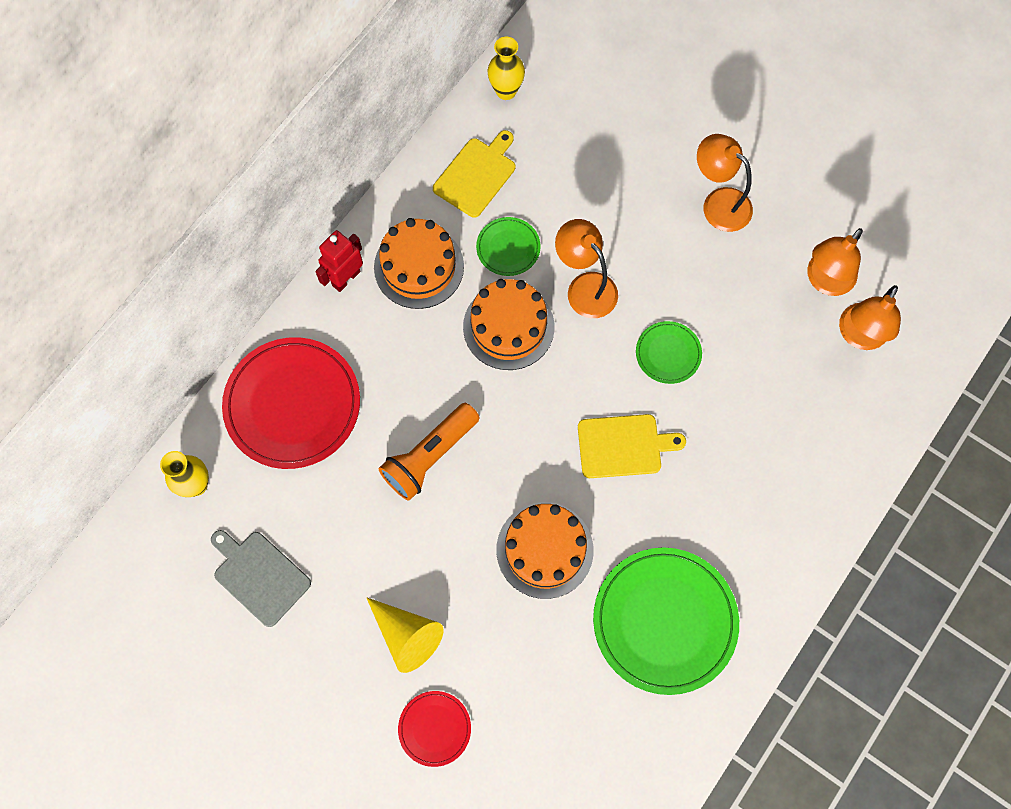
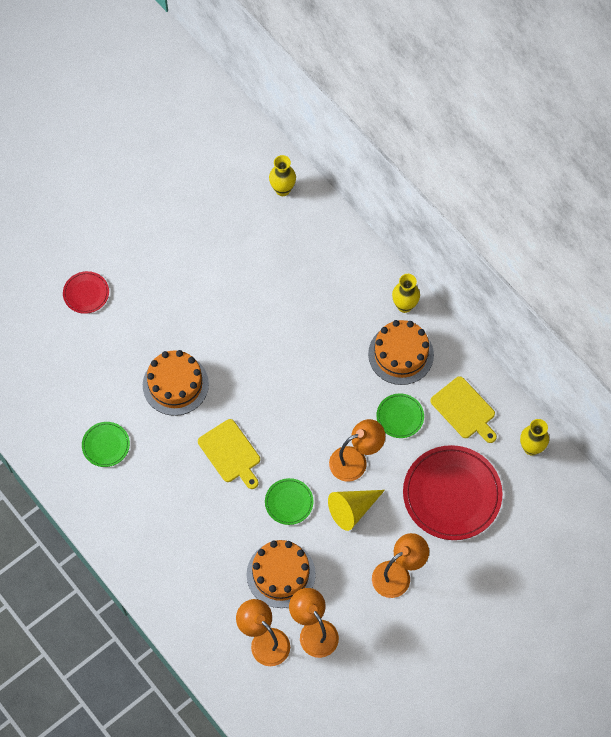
camera: 105 degrees right, 5 degrees down
grey cutting board [211,530,311,627] -> none
red plate [222,337,360,469] -> red plate moved to [403,445,502,540]
red robot [315,230,363,292] -> yellow vase [392,274,420,313]
yellow cone [366,597,444,673] -> yellow cone moved to [328,490,385,531]
orange flashlight [379,403,480,501] -> none
orange cake [463,279,554,370] -> orange cake moved to [247,540,316,608]
yellow cutting board [578,414,686,478] -> yellow cutting board turned 45 degrees counterclockwise [198,419,260,489]
green plate [593,548,739,695] -> green plate [82,422,130,467], size x0.49

